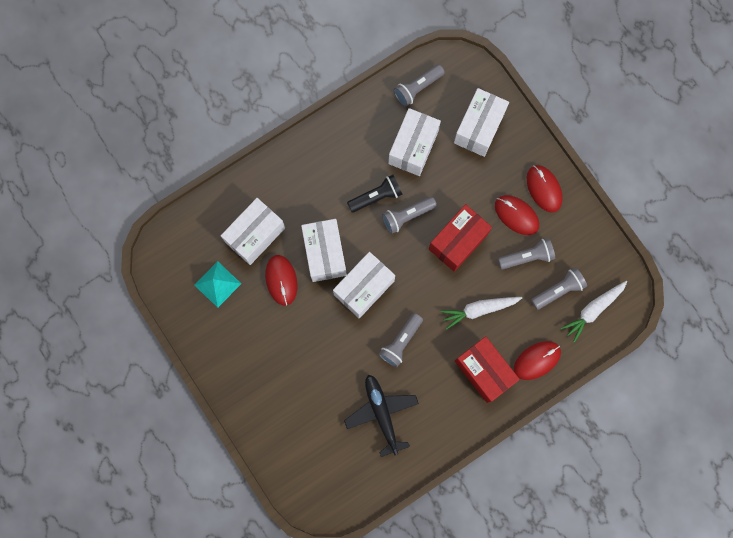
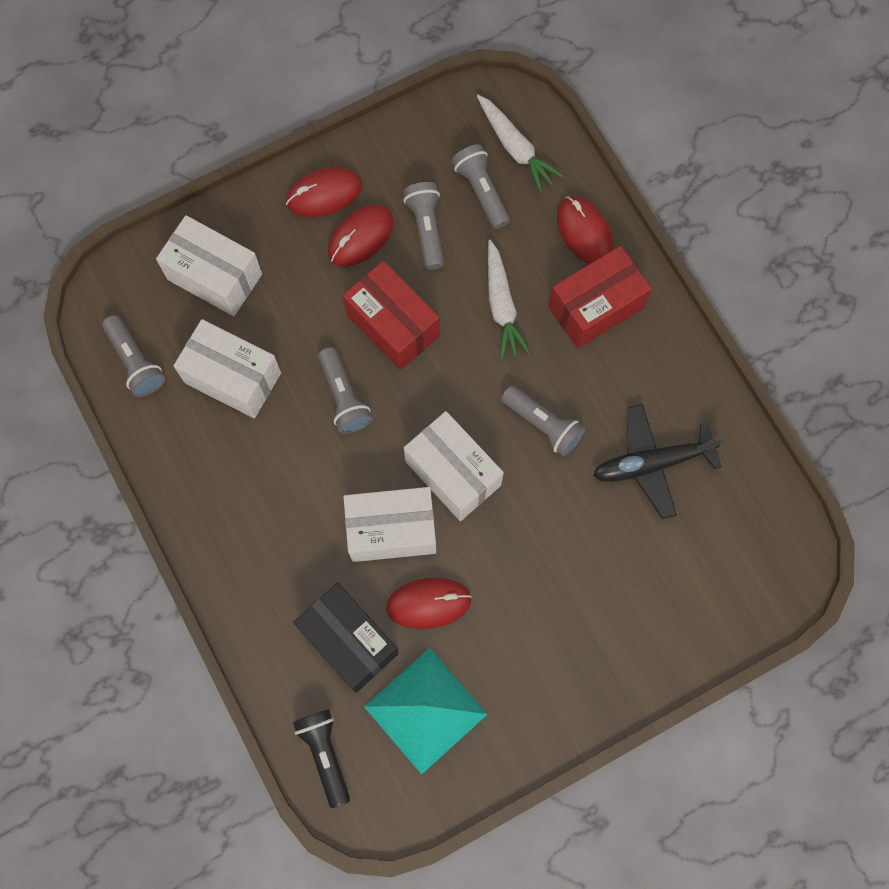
camera: 85 degrees left, 5 degrees down
turquoise pyramid [194,261,241,308] -> turquoise pyramid [364,648,488,774], size x1.56
white box [221,198,285,265] -> black box [293,583,399,693]
black flashlight [347,175,402,213] -> black flashlight moved to [293,709,350,808]

